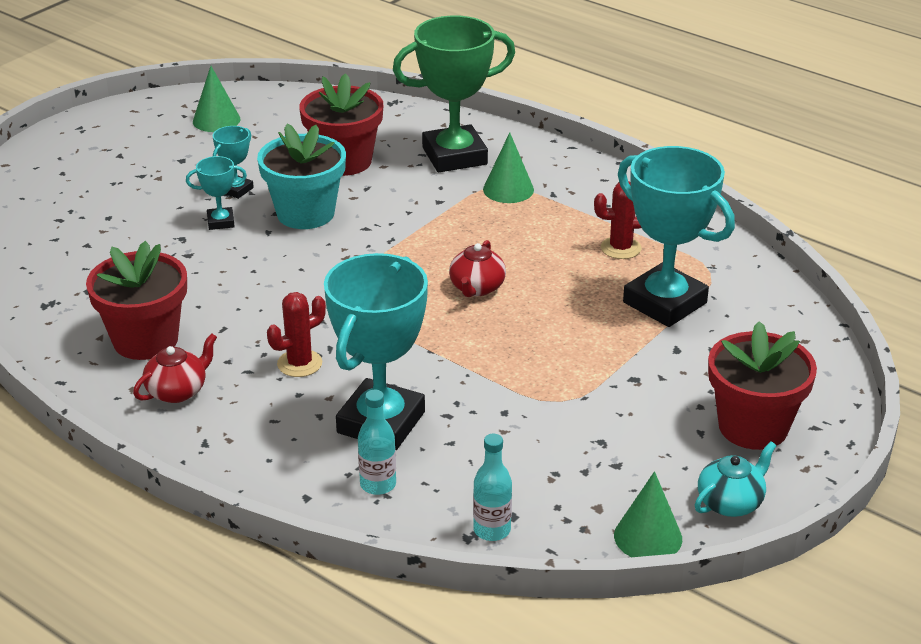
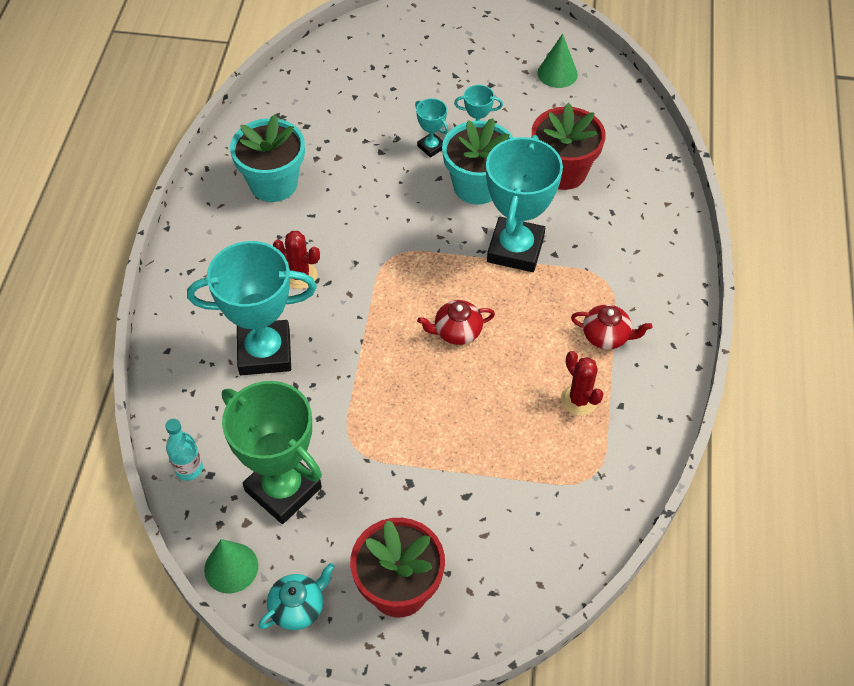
camera: 60 degrees right, 20 degrees up
red flower pot [86,241,187,360] -> turquoise flower pot [230,114,305,202]
red teapot [133,333,217,403] -> red teapot moved to [571,304,652,349]
turquoise bottle [358,390,396,495] -> none
green trophy [393,15,515,172] -> green trophy moved to [222,381,322,524]
green cone [483,132,534,203] -> none
turquoise trophy [618,146,735,327] -> turquoise trophy moved to [486,135,563,272]
turquoise teapot [695,442,777,517] -> turquoise teapot turned 60 degrees counterclockwise [258,563,335,630]

